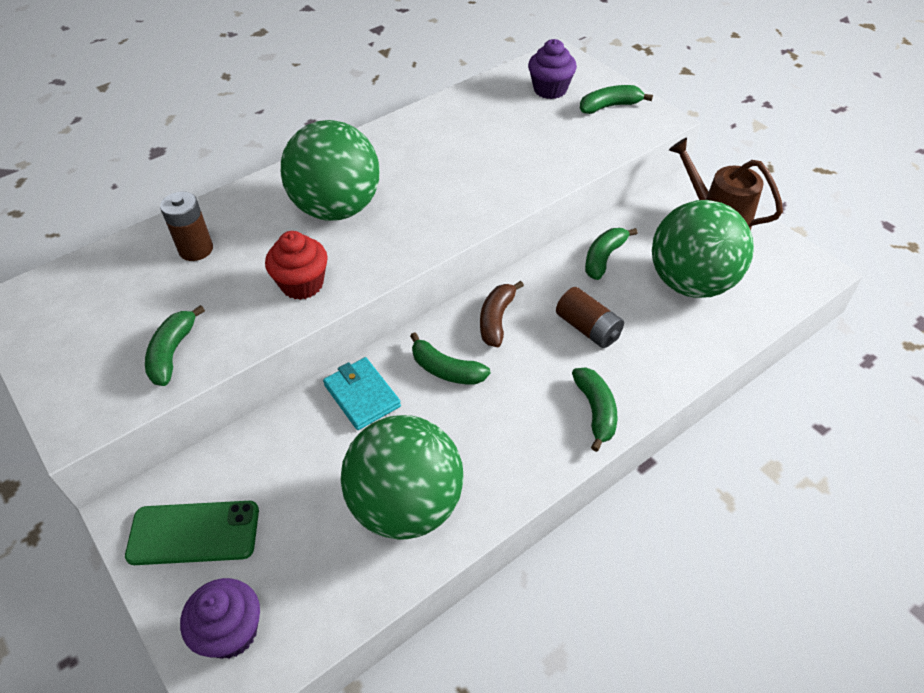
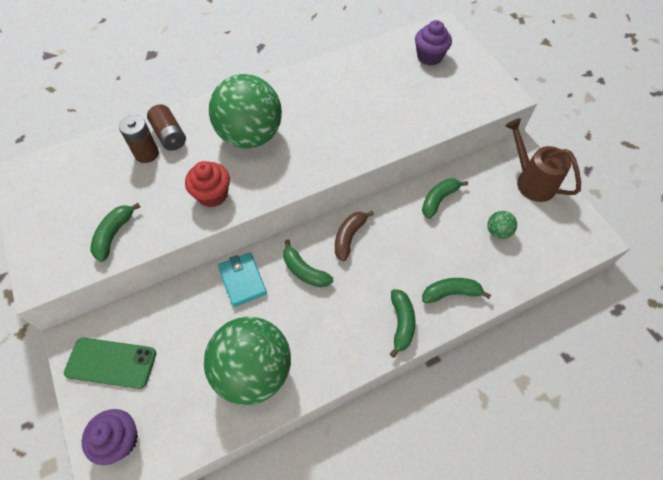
camera: 10 degrees right, 10 degrees up
brown battery [556,287,624,348] -> brown battery moved to [147,105,186,151]
green banana [580,85,653,114] -> green banana moved to [422,278,491,303]
green ball [652,200,754,298] -> green ball [487,211,517,239], size x0.40

